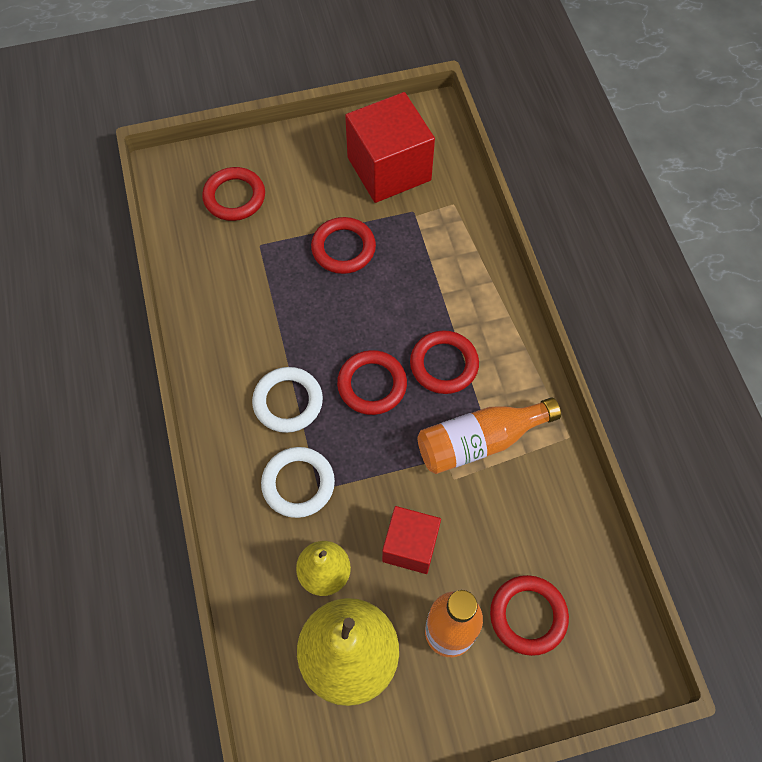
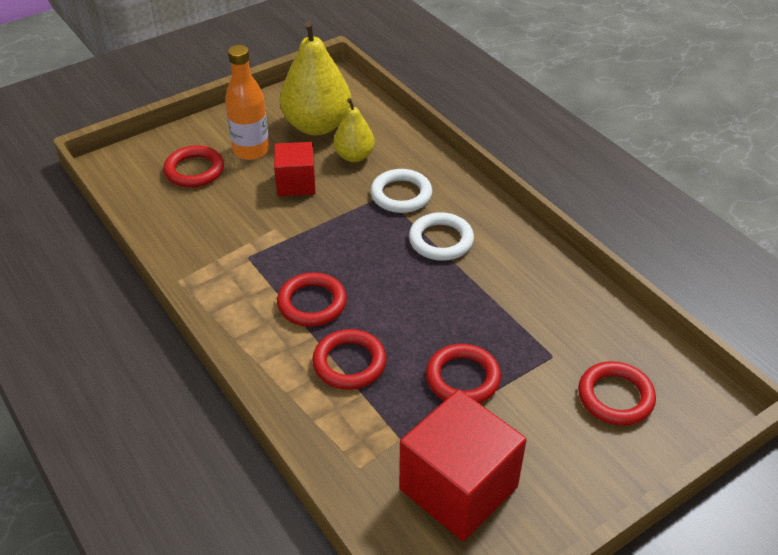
camera: 160 degrees right, 20 degrees down
red ring [337,350,407,415] -> red ring moved to [312,329,386,390]
orange bottle [417,397,561,474] -> none

